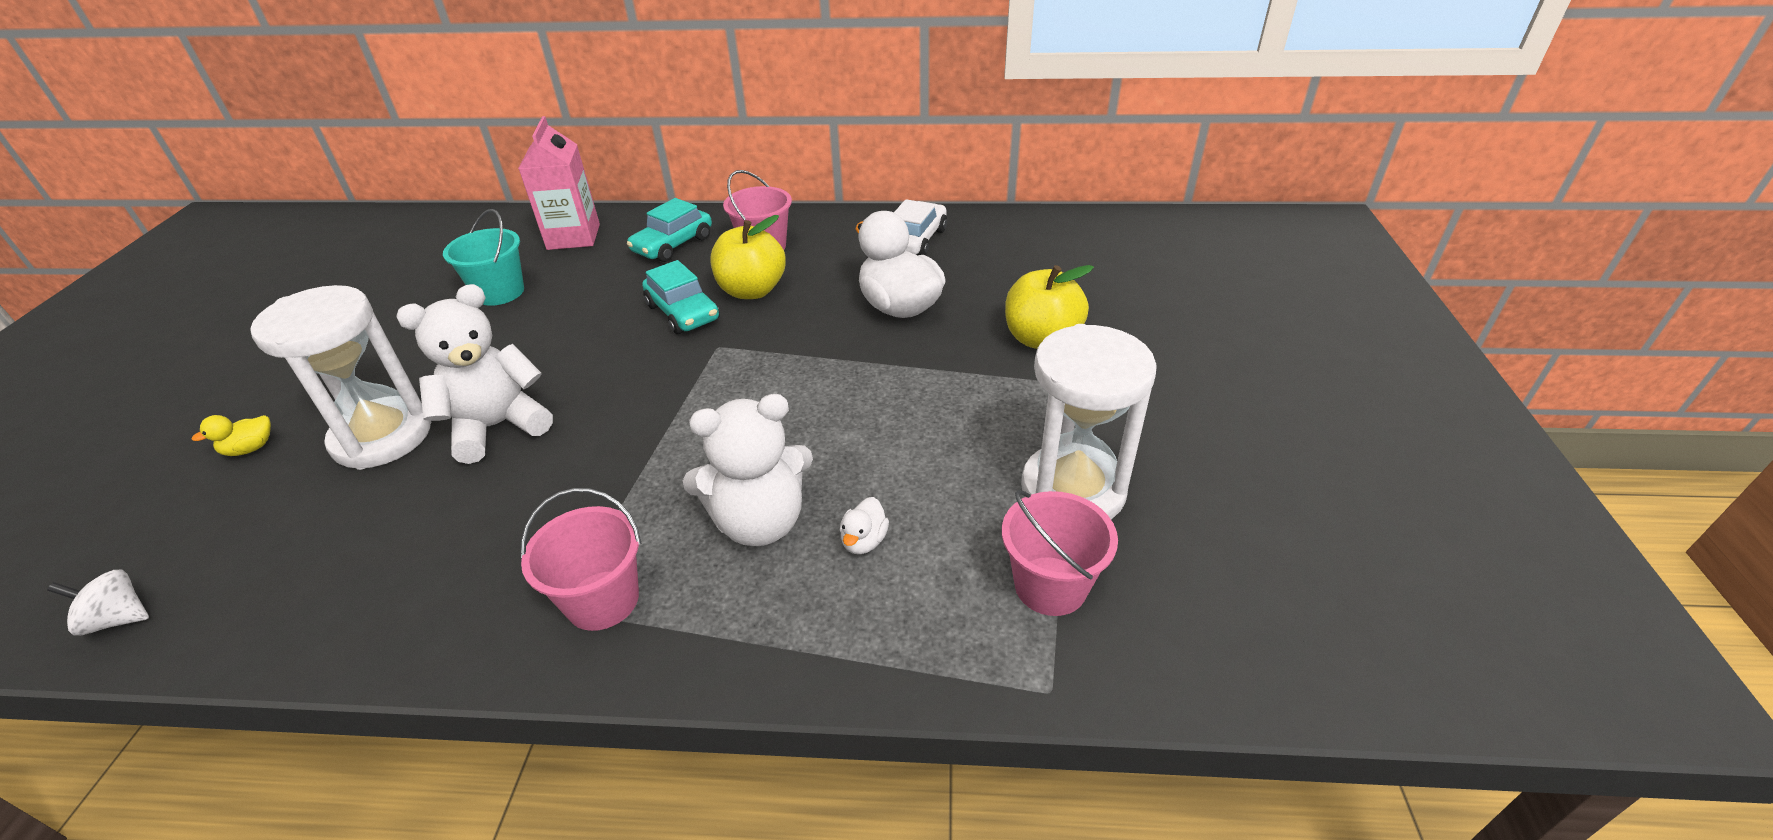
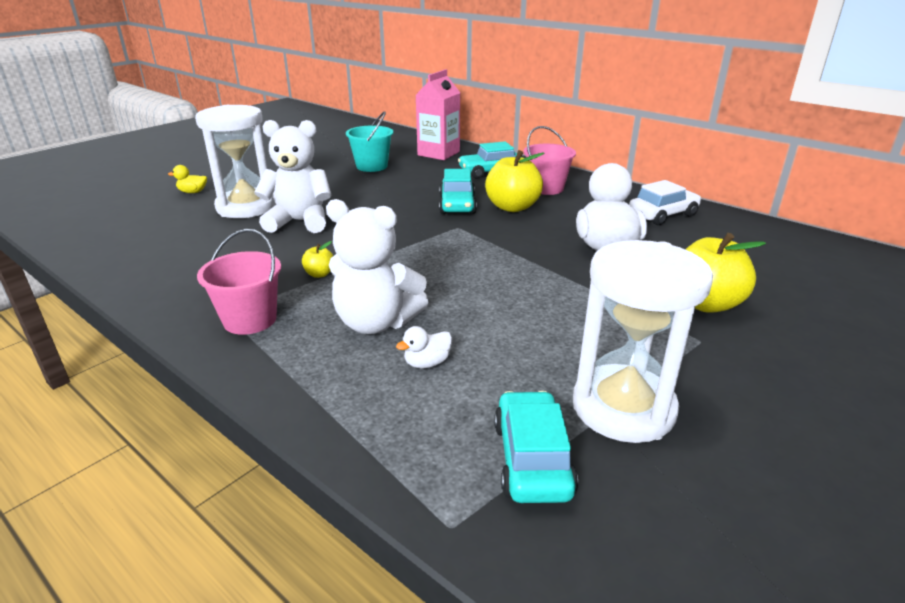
camera: 35 degrees right, 10 degrees down
white spinning top [47,570,149,636] -> none
pink bucket [1002,490,1118,616] -> turquoise car [494,391,578,503]
none -> yellow apple [302,241,333,278]

